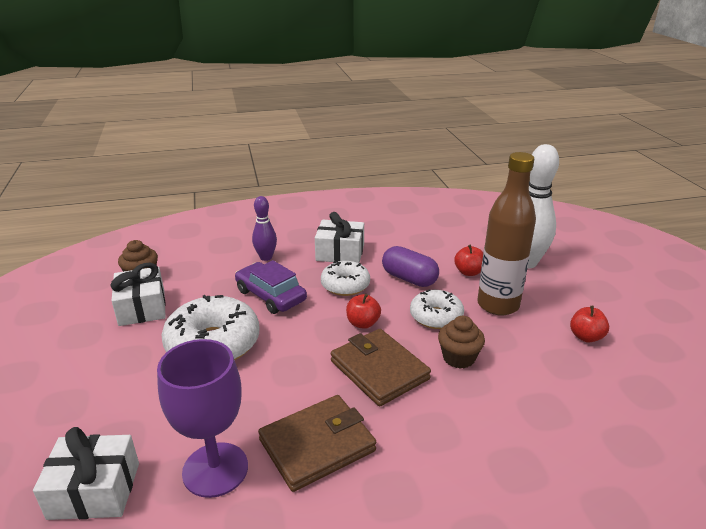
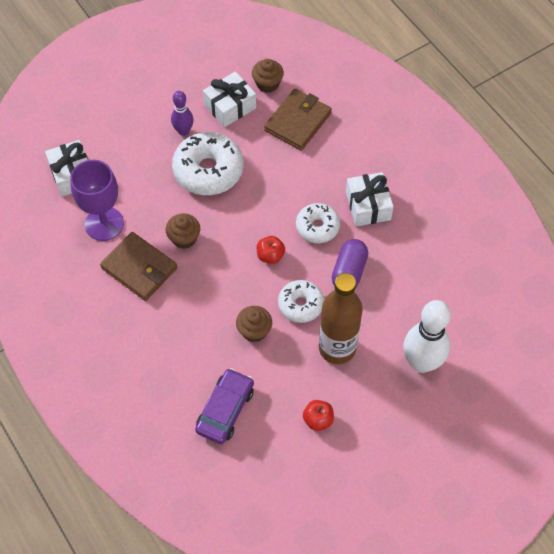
camera: 70 degrees right, 30 degrees up
purple car [235,260,307,314] -> purple car moved to [195,368,254,444]
purple bowling pin [252,196,277,261] -> purple bowling pin moved to [171,91,193,136]
brown wallet [331,329,431,407] -> brown wallet moved to [264,89,332,150]
red apple [455,245,483,276] -> none
none -> brown cupcake [166,213,200,249]

